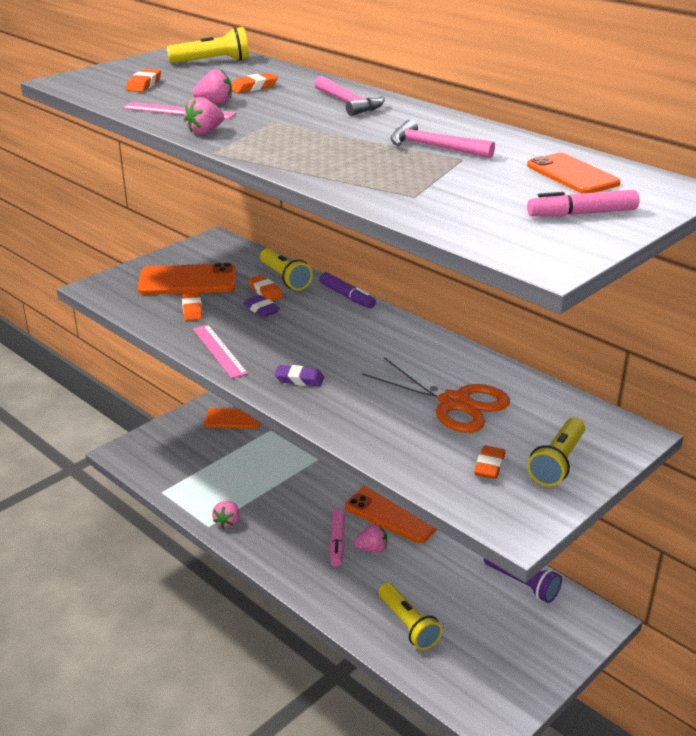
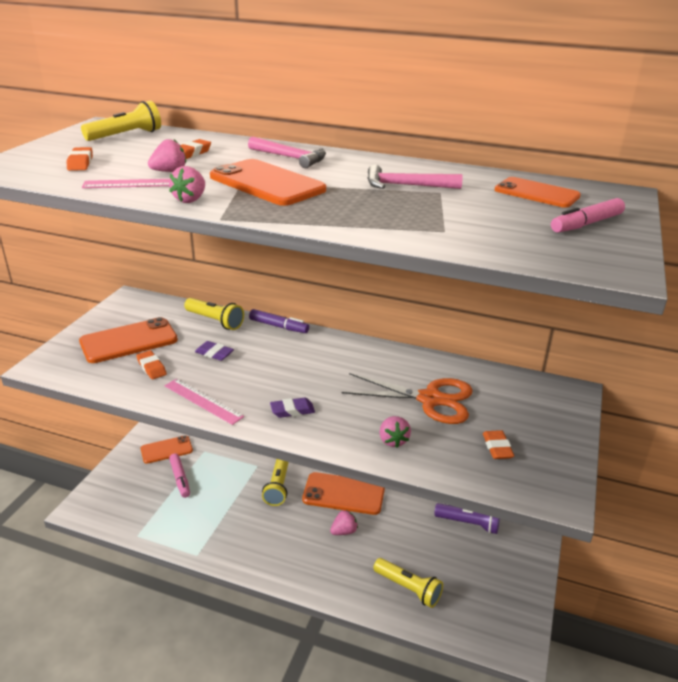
camera: 25 degrees left, 0 degrees up
pink strawberry [212,501,240,529] -> pink strawberry moved to [380,416,411,448]
orange eraser [248,275,283,301] -> none
pink marker [330,509,345,567] -> pink marker moved to [169,453,190,498]
yellow flashlight [527,418,585,486] -> yellow flashlight moved to [262,459,289,506]
none -> orange phone [210,159,326,206]

